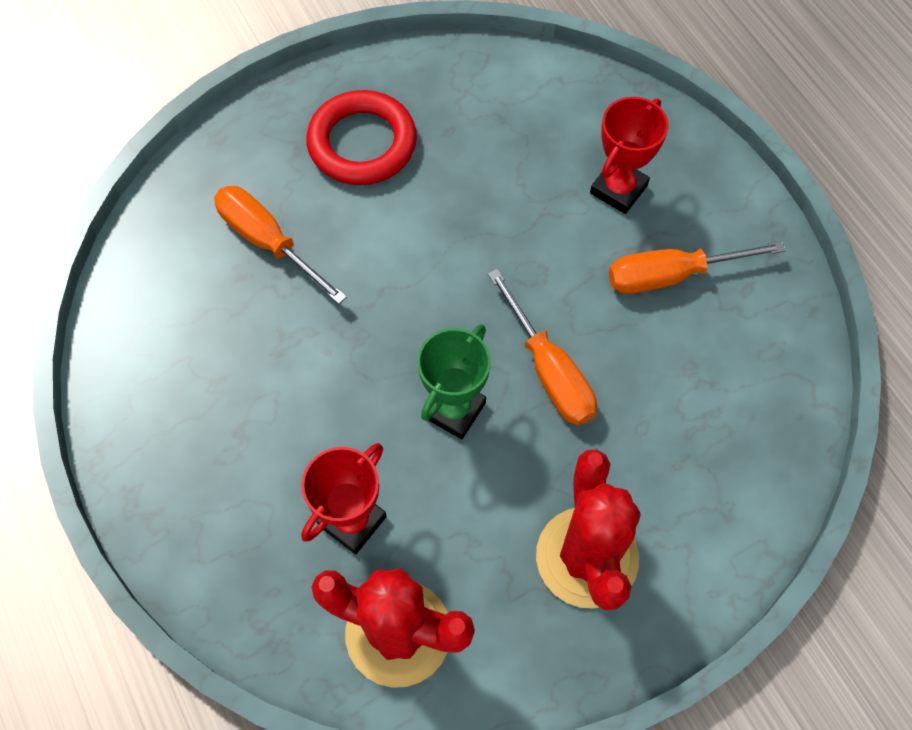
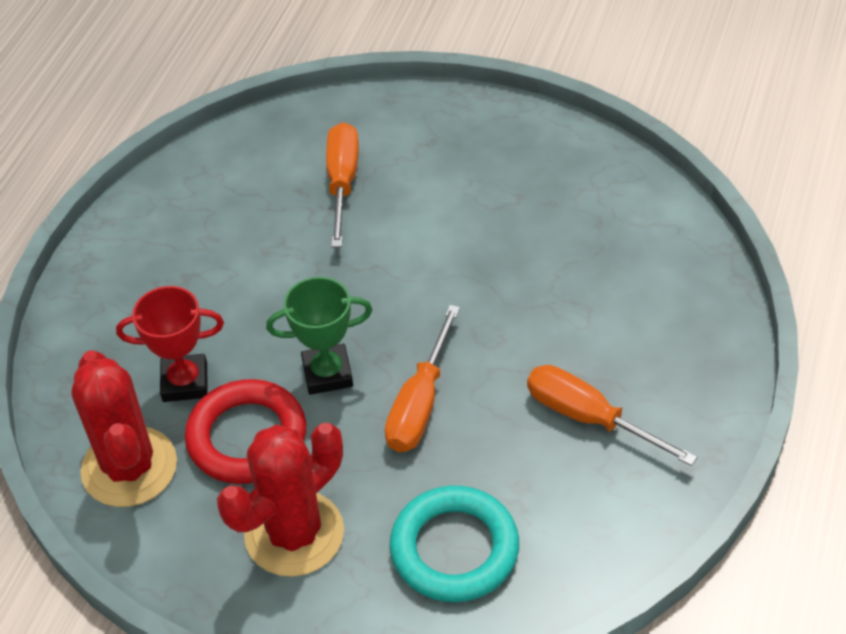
camera: 50 degrees right, 15 degrees down
red ring [306,90,417,185] -> red ring moved to [185,379,306,484]
red trophy [590,97,668,214] -> none
none -> turquoise ring [389,486,519,602]

